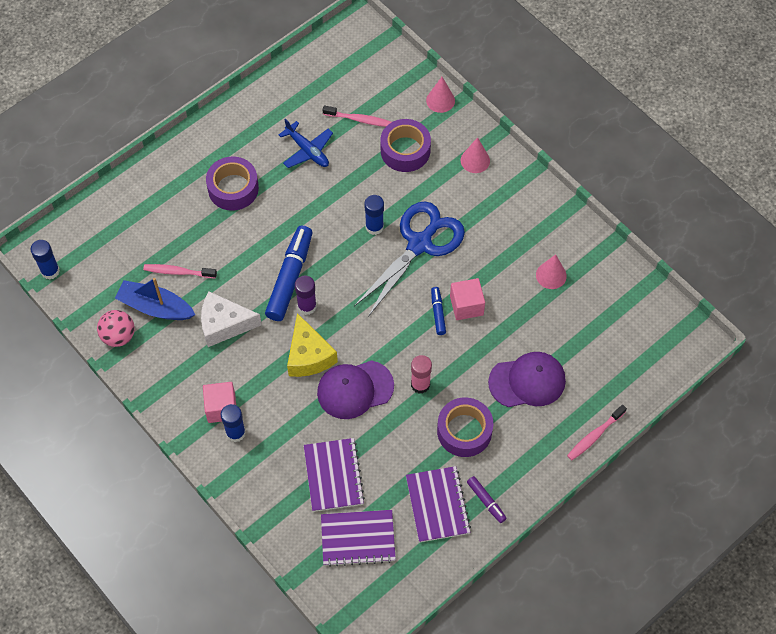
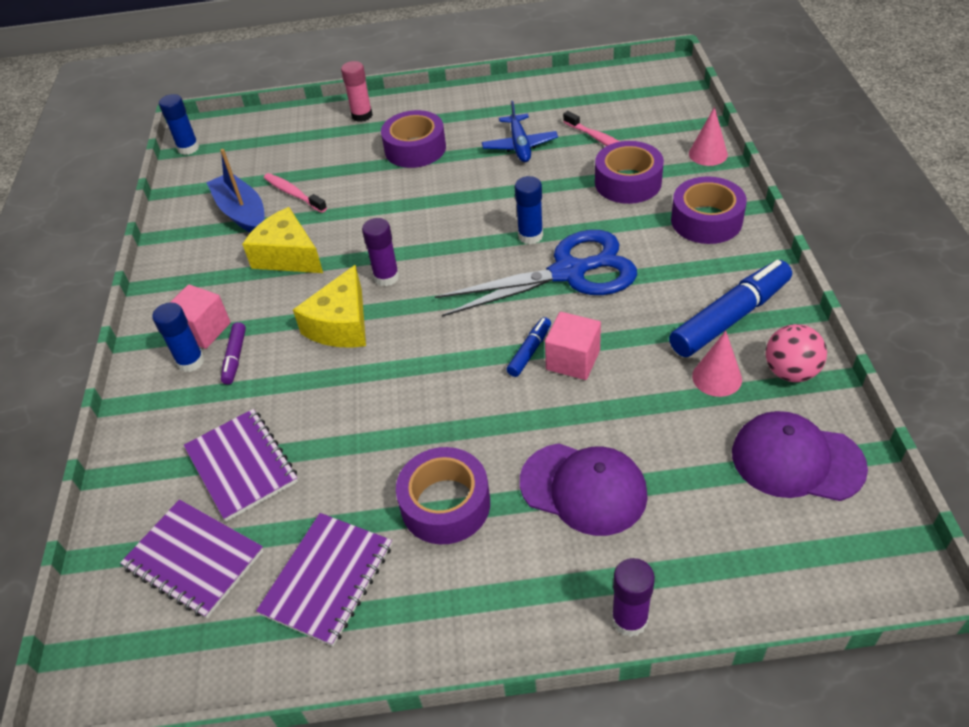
camera: 40 degrees right, 15 degrees down
pink ball [97,310,135,347] -> pink ball moved to [766,324,827,382]
white cheese [201,291,262,347] -> yellow cheese [242,207,323,273]
blue marker [265,226,313,321] -> blue marker moved to [669,260,792,357]
purple notebook [304,438,365,512] -> purple notebook turned 60 degrees counterclockwise [184,409,298,522]
purple cap [317,360,394,419] -> purple cap moved to [732,411,868,501]
pink glue stick [411,355,432,394] -> pink glue stick moved to [341,61,373,122]
pink cone [461,137,490,173] -> purple tape [671,176,747,244]
purple marker [467,476,507,523] -> purple marker moved to [221,322,246,385]
pink toothbrush [567,405,627,461] -> purple glue stick [611,558,655,637]

